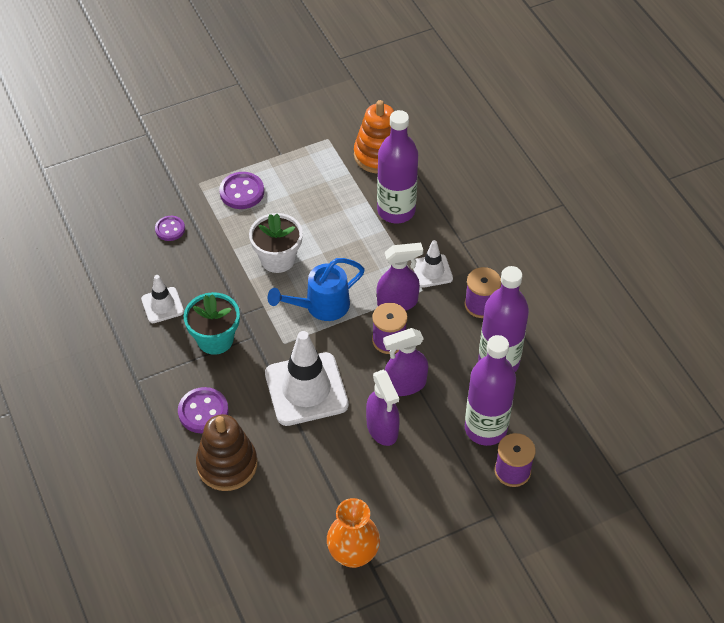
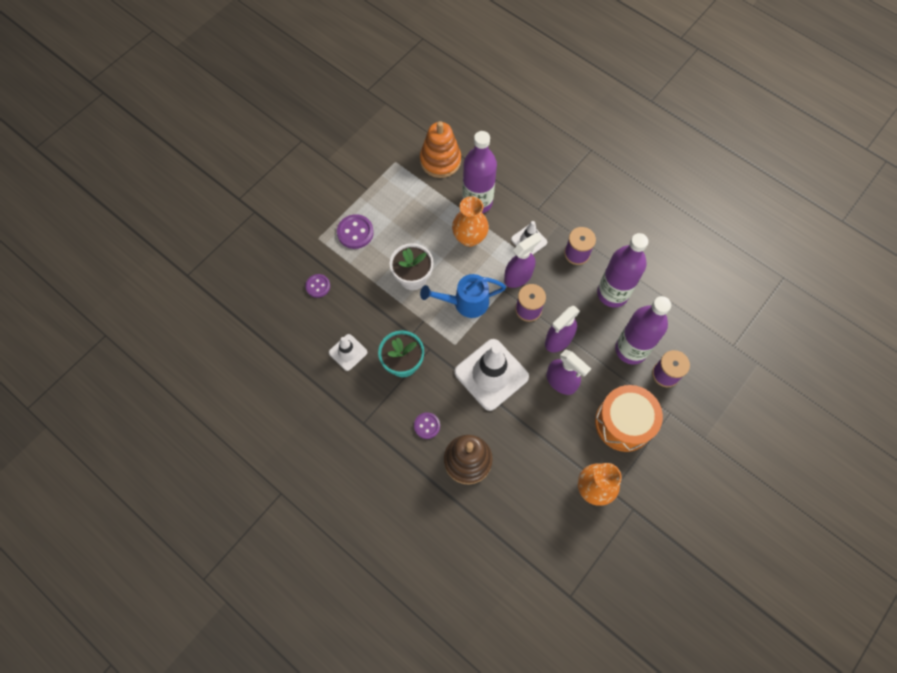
camera: 25 degrees left, 15 degrees up
purple button [178,387,229,433] -> purple button [414,412,440,439], size x0.65
blue watering can [267,258,365,321] -> blue watering can turned 45 degrees clockwise [420,274,506,318]
none -> orange vase [452,196,489,247]
none -> orange drum [595,385,663,452]

